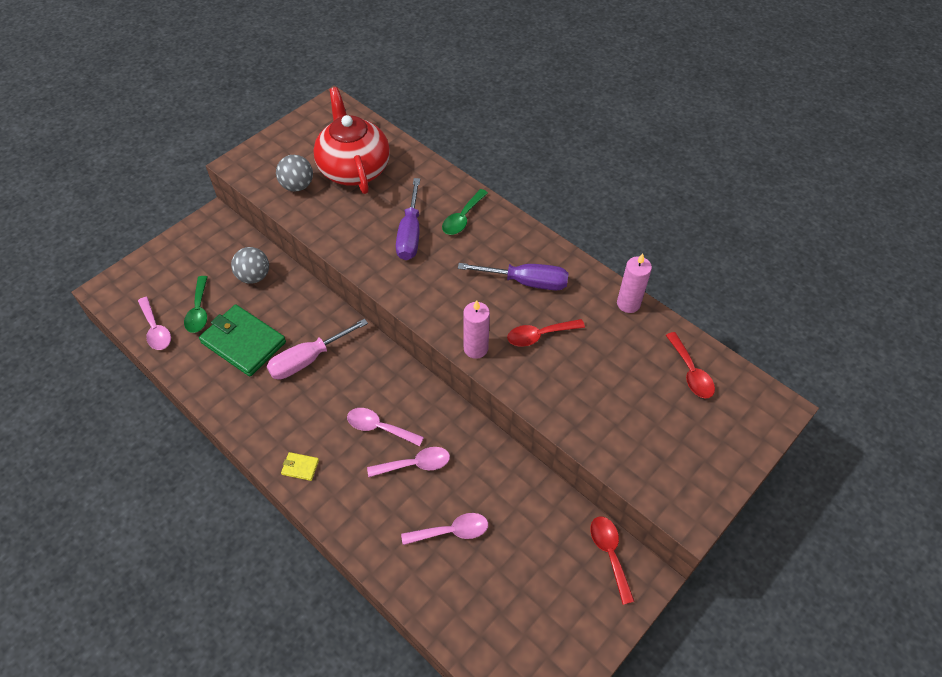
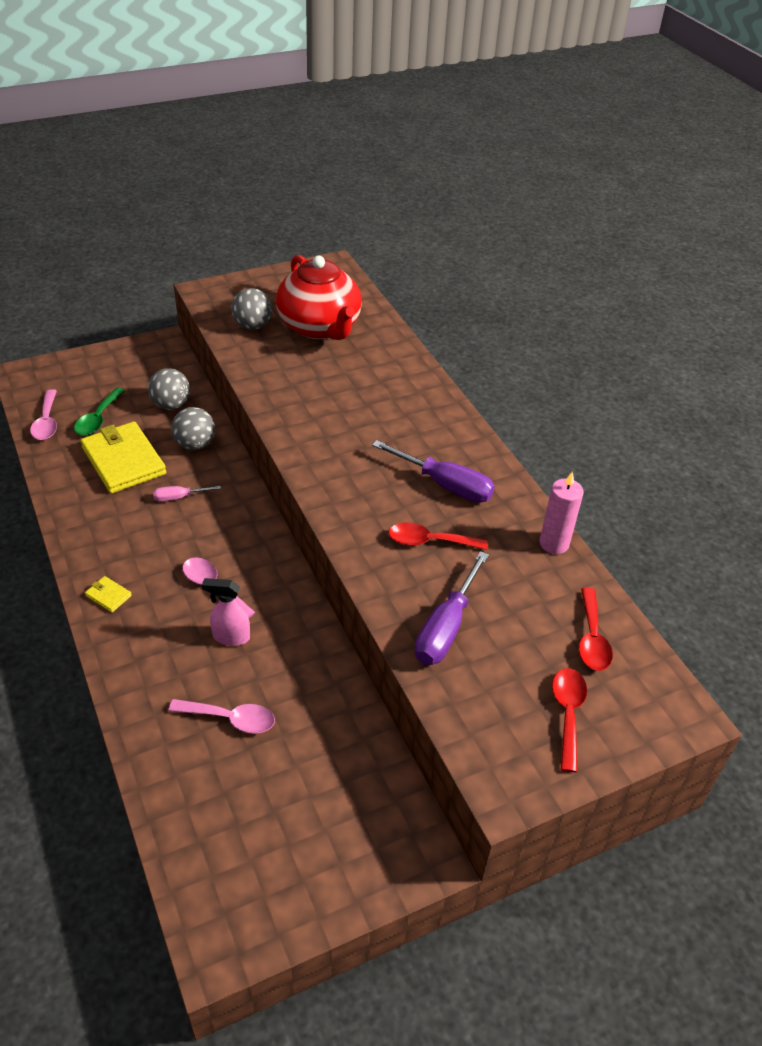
camera: 20 degrees right, 10 degrees down
green wallet [199,304,286,377] -> yellow wallet [80,421,166,494]
pink screwdriver [267,319,368,379] -> pink screwdriver [153,486,221,502], size x0.52
red teapot [313,87,390,194] -> red teapot turned 150 degrees clockwise [276,255,362,340]
pink spoon [367,447,450,477] -> pink spray bottle [202,578,250,646]
purple screwdriver [396,178,420,260] -> purple screwdriver moved to [414,551,489,665]
green spoon [442,189,488,235] -> none
pink candle [463,300,490,359] -> none
red spoon [590,516,635,605] -> red spoon moved to [552,668,587,772]
none -> grey ball [171,407,215,450]

